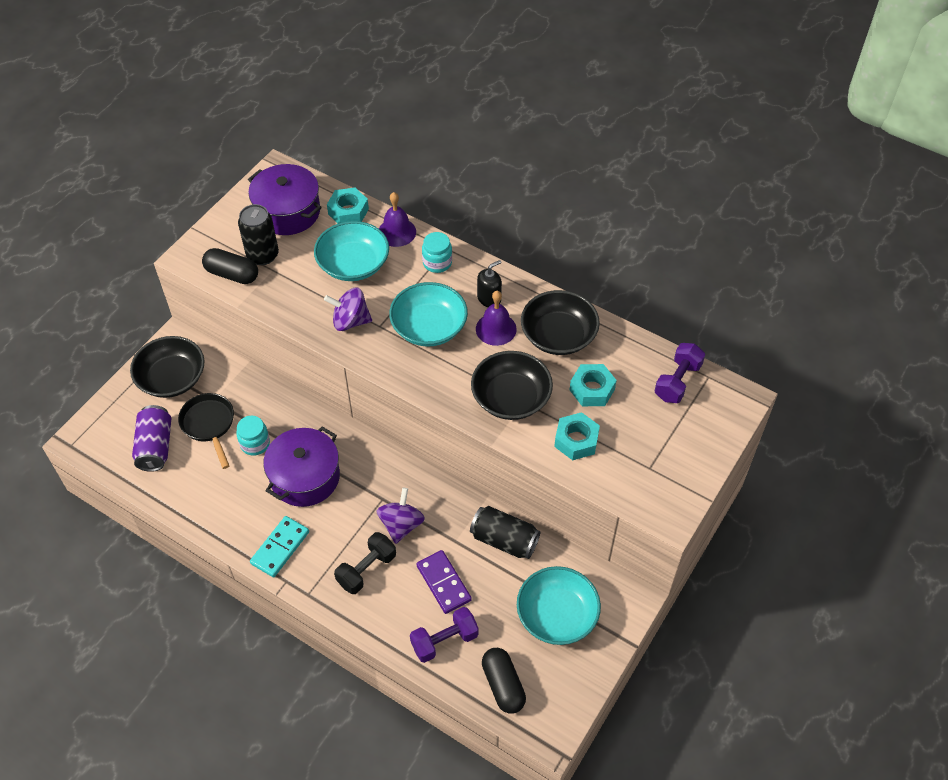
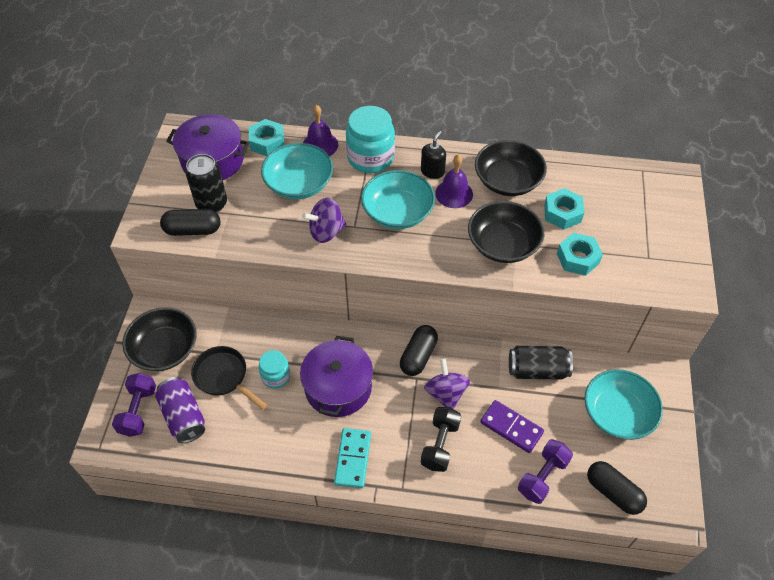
camera: 25 degrees left, 0 degrees up
turquoise jar [422,232,452,273] -> turquoise jar [346,106,395,173], size x1.72
purple dumbbell [655,343,705,403] -> purple dumbbell moved to [112,373,156,437]
none -> black capsule [400,325,438,376]

